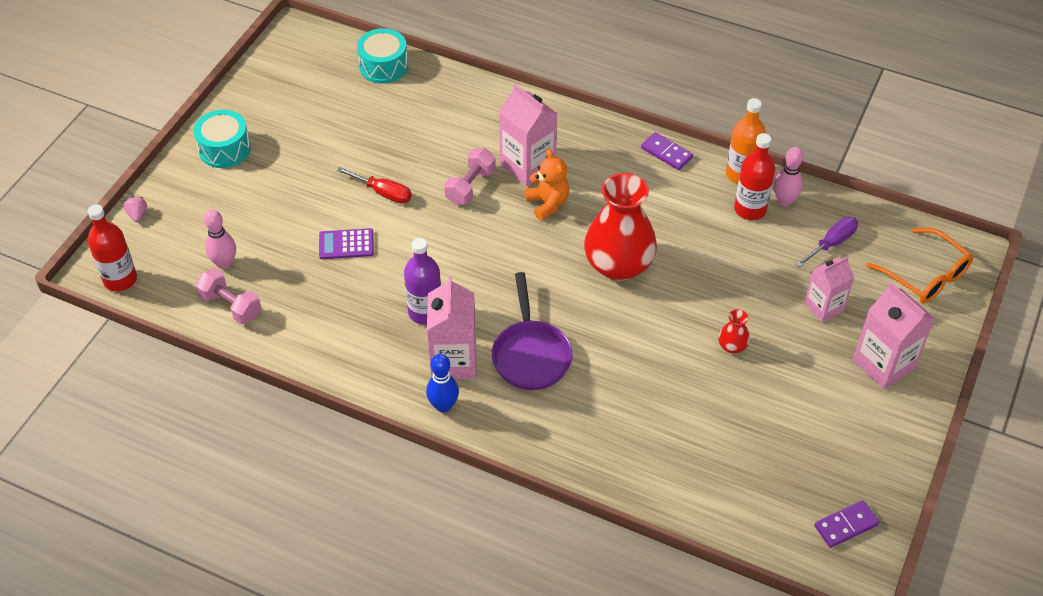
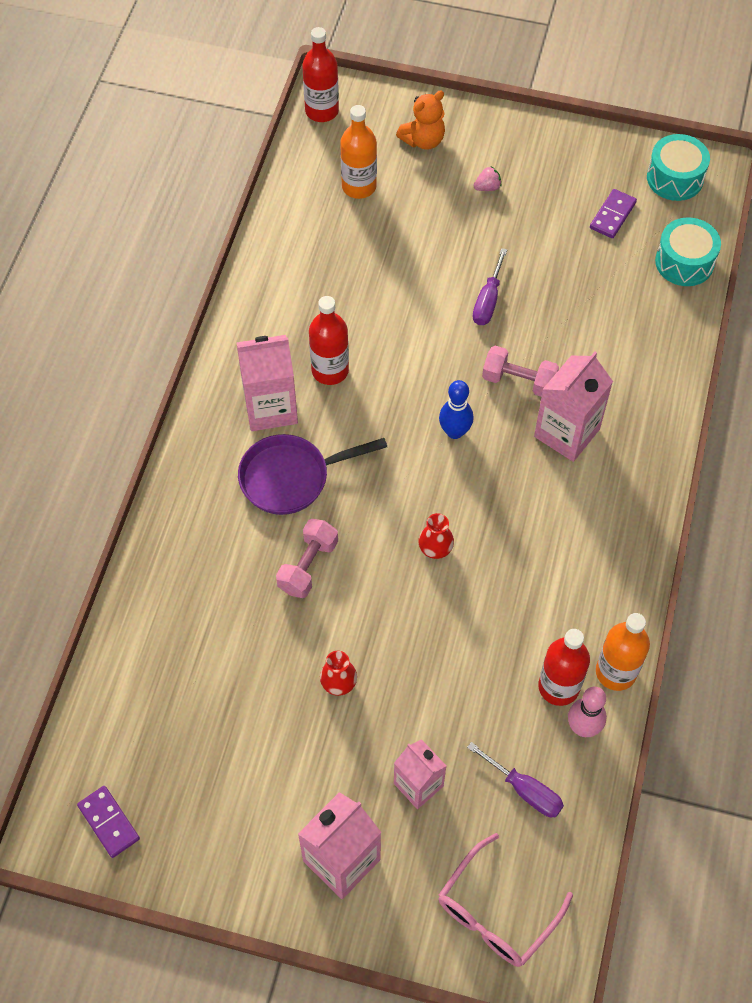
camera: 80 degrees right, 10 degrees up
pink strawberry [124,196,147,222] -> pink strawberry moved to [474,166,501,191]
turquoise drum [194,110,251,168] -> turquoise drum moved to [647,134,710,201]
pink dumbbell [195,269,261,324] -> pink dumbbell moved to [276,519,338,598]
pink bowling pin [204,210,236,269] -> orange bottle [340,105,377,199]
purple calculator [319,228,374,259] -> none
red screwdriver [337,167,412,203] -> purple screwdriver [473,248,507,325]
purple bottle [404,238,441,325] -> red bottle [309,296,349,385]
blue bowling pin [426,354,459,413] -> blue bowling pin moved to [439,380,474,439]
orange teddy bear [525,149,569,221] -> orange teddy bear moved to [396,90,445,150]
red vase [584,173,657,281] -> red vase [418,513,454,559], size x0.42
purple domino [641,132,693,170] -> purple domino moved to [590,189,637,238]
orange glasses [866,228,973,303] -> pink glasses [438,833,573,967]

